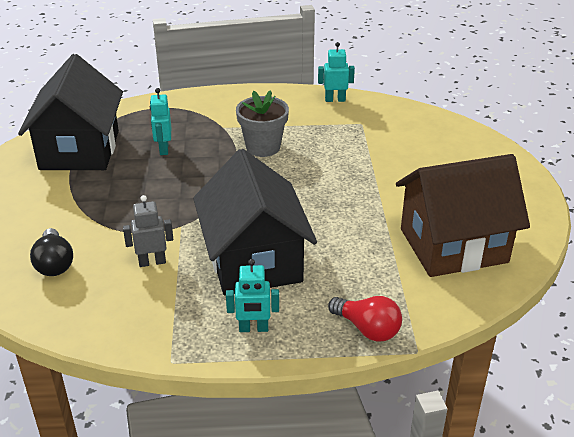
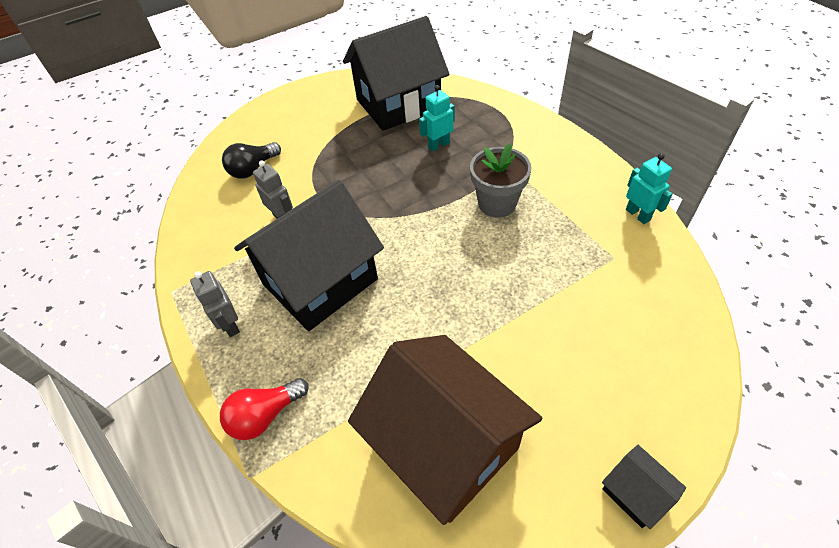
camera: 65 degrees right, 15 degrees up
turquoise robot [226,259,279,332] -> grey robot [190,271,240,337]
red light bulb [328,296,402,342] -> red light bulb turned 45 degrees clockwise [220,378,309,440]
none -> black house [602,445,686,529]

